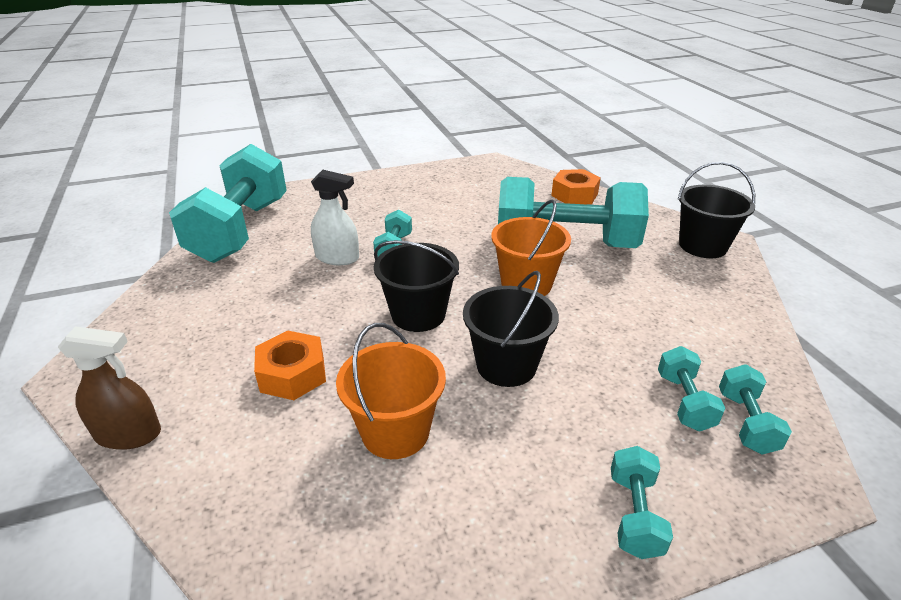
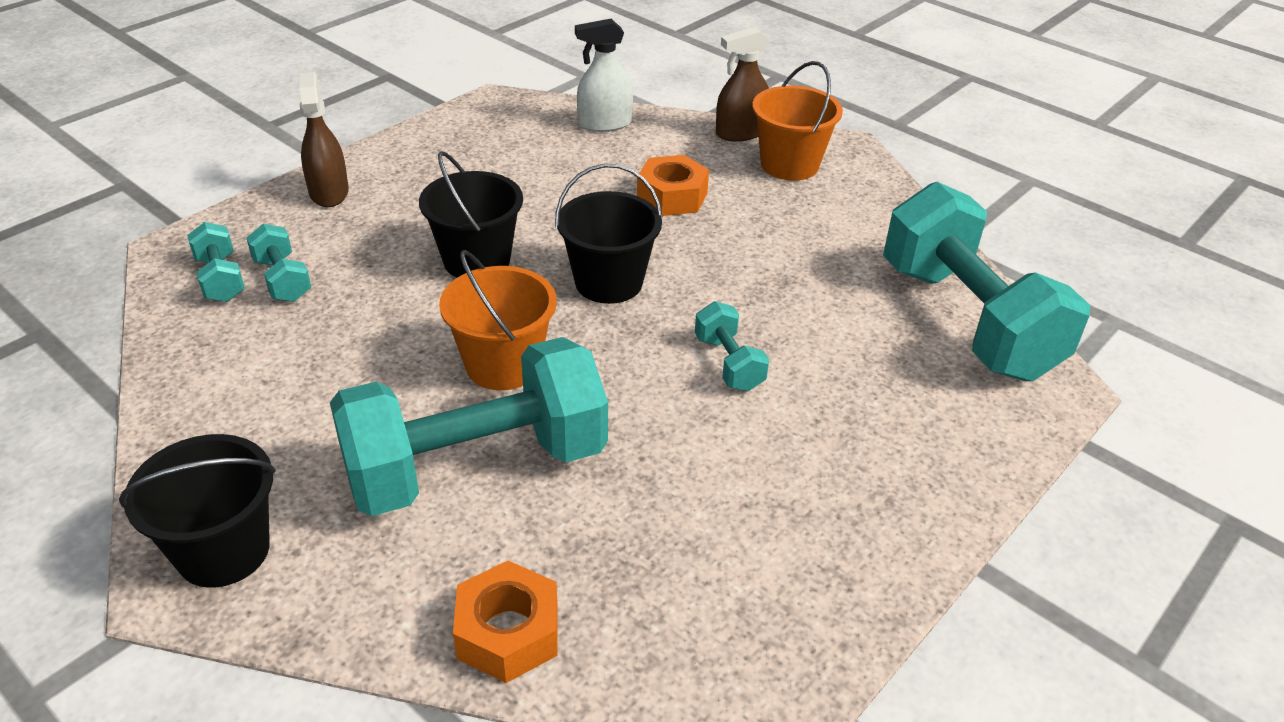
camera: 150 degrees right, 5 degrees up
white spray bottle [311,170,359,265] -> white spray bottle moved to [575,19,633,132]
orange bucket [336,323,446,459] -> orange bucket moved to [752,61,843,181]
turquoise dumbbell [611,446,673,559] -> brown spray bottle [300,72,349,207]

